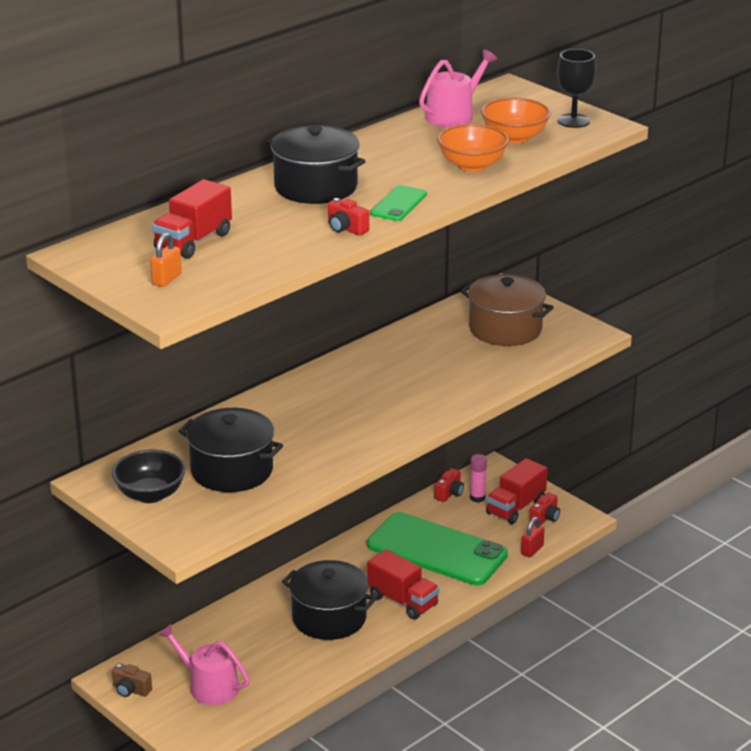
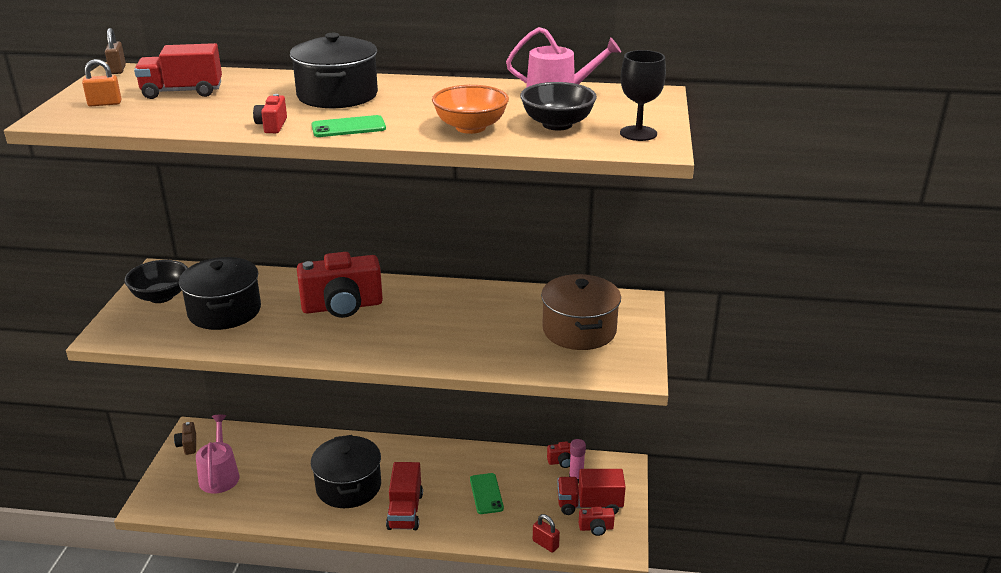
camera: 50 degrees right, 0 degrees up
green phone [367,512,508,586] -> green phone [470,473,504,514], size x0.44
orange bowl [481,98,551,144] -> black bowl [520,82,597,130]
red padlock [521,517,545,558] -> red padlock turned 45 degrees clockwise [533,514,560,553]
none -> brown padlock [105,28,126,74]
none -> red camera [297,252,383,318]

